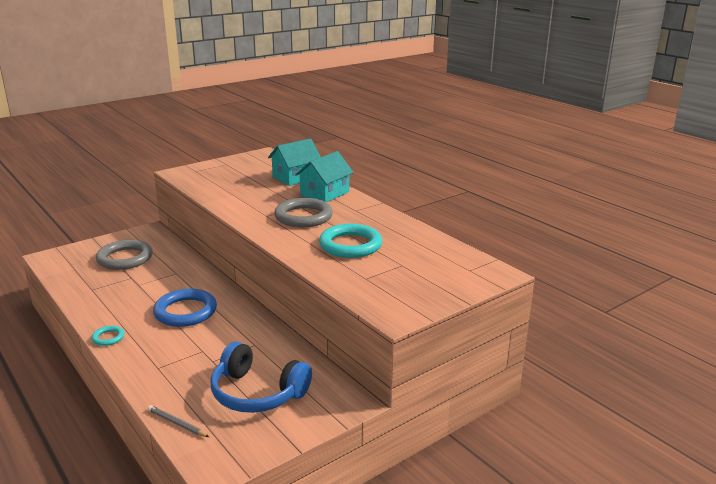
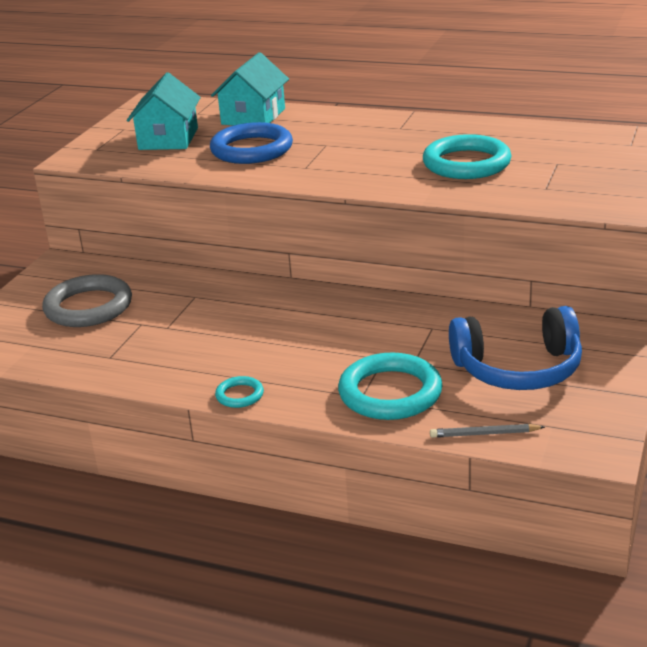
camera: 30 degrees left, 5 degrees up
blue ring [153,289,217,327] -> blue ring moved to [210,122,293,164]
grey ring [274,198,333,228] -> none
turquoise house [295,151,354,202] -> turquoise house moved to [127,72,201,150]
none -> turquoise ring [338,353,443,420]

